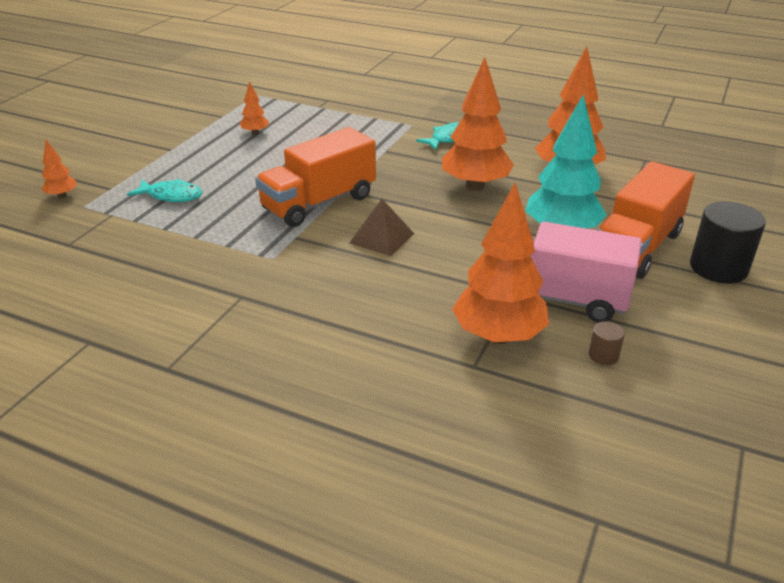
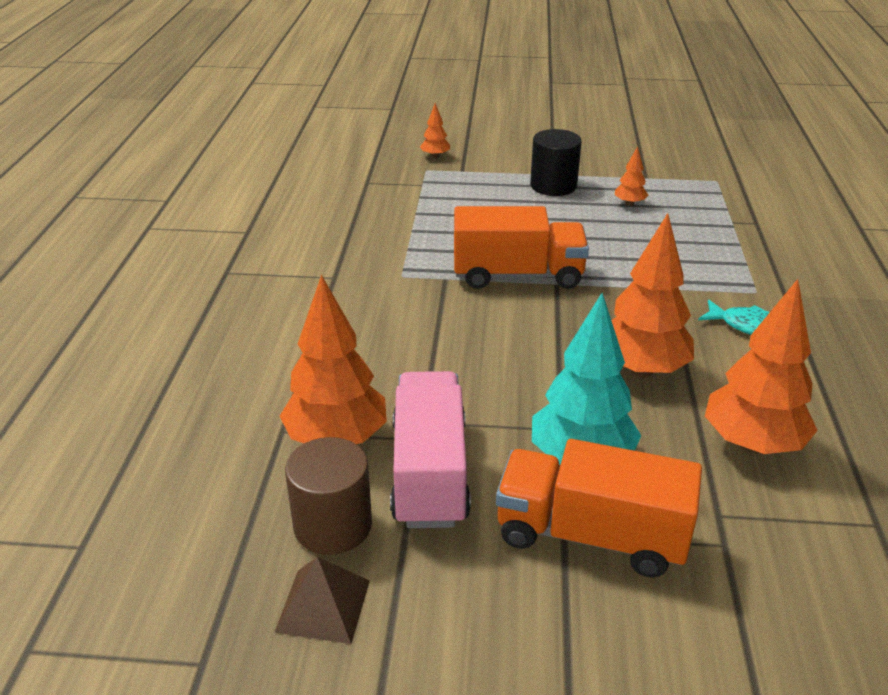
camera: 70 degrees right, 0 degrees up
turquoise fish [127,179,202,202] -> none
orange truck [255,127,376,227] -> orange truck turned 150 degrees clockwise [454,206,589,289]
brown pyramid [350,198,414,256] -> brown pyramid moved to [274,557,370,644]
brown cylinder [589,321,625,365] -> brown cylinder [285,437,372,555], size x2.17
black cylinder [690,201,766,283] -> black cylinder moved to [530,129,582,196]

